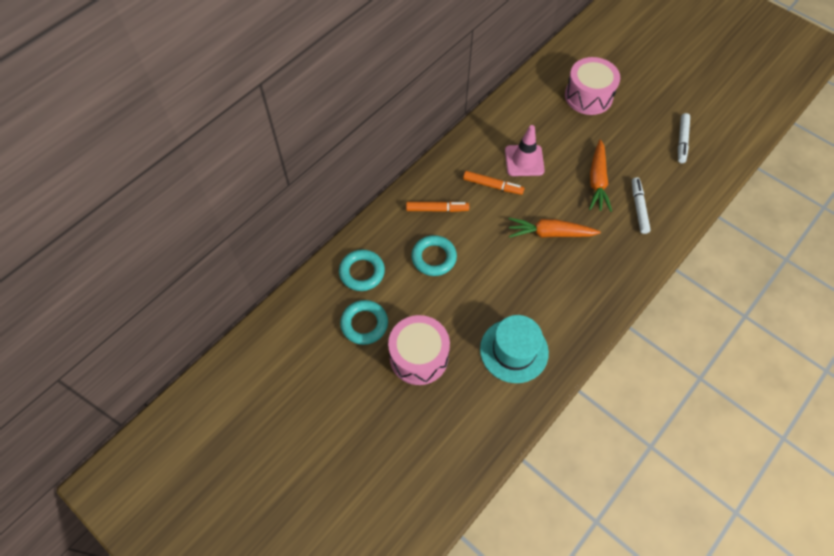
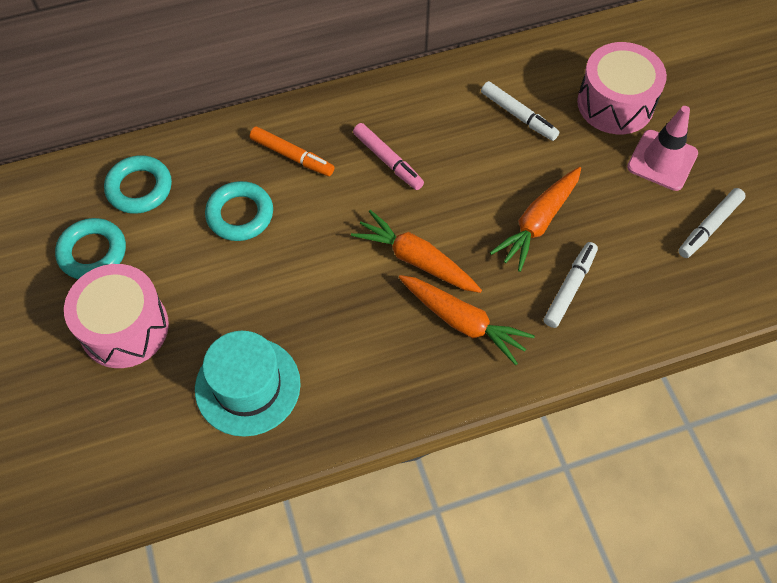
camera: 30 degrees right, 0 degrees up
orange marker [463,171,524,195] -> pink marker [353,123,424,190]
pink traffic cone [505,125,545,176] -> pink traffic cone moved to [627,106,698,191]
none -> orange carrot [399,275,535,365]
none -> white marker [481,81,559,141]

